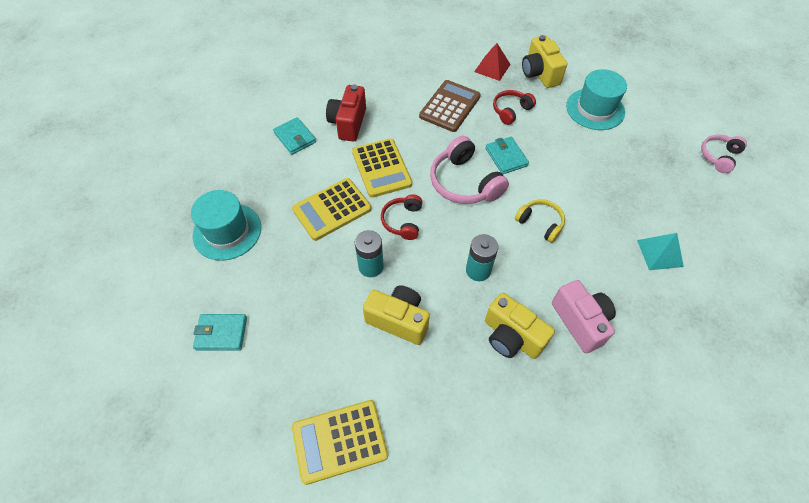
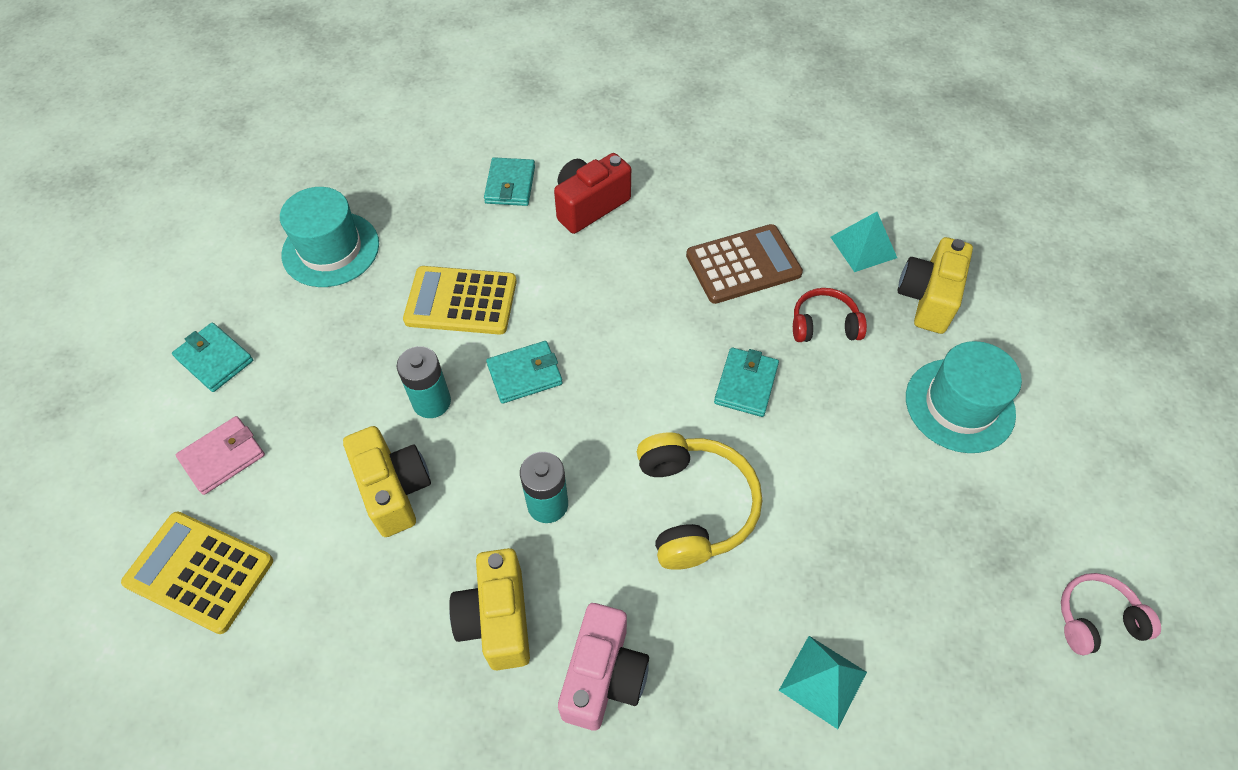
camera: 40 degrees right, 0 degrees up
yellow calculator [352,138,412,198] -> none
red headphones [381,195,422,240] -> turquoise wallet [486,341,563,404]
pink headphones [430,136,509,204] -> none
red pyramid [474,43,511,81] -> turquoise pyramid [831,212,897,272]
yellow headphones [515,199,565,243] -> yellow headphones [637,432,762,570], size x1.66
none -> pink wallet [176,416,265,495]

